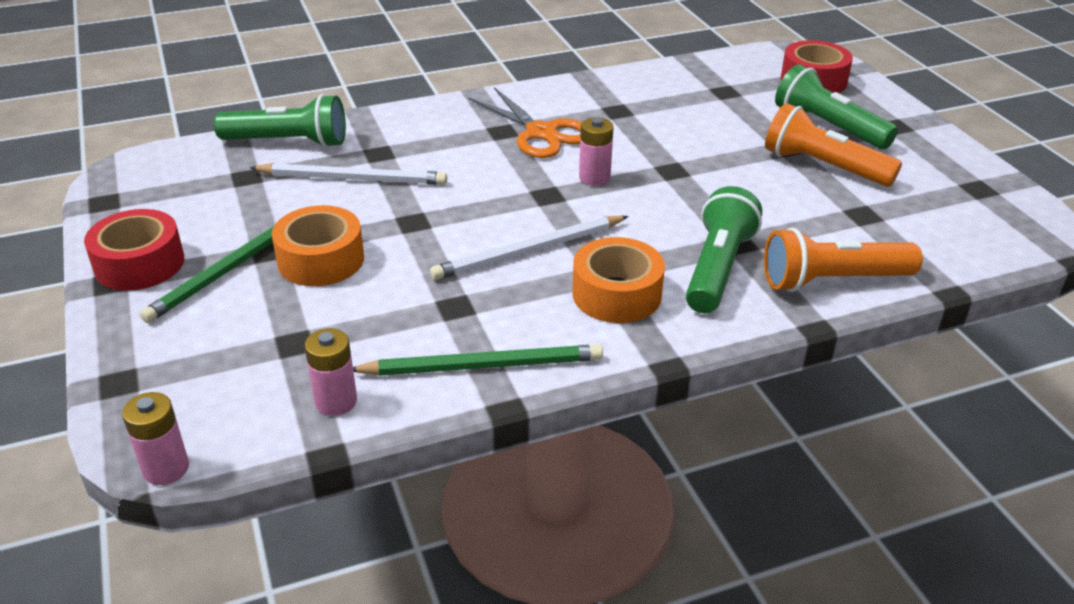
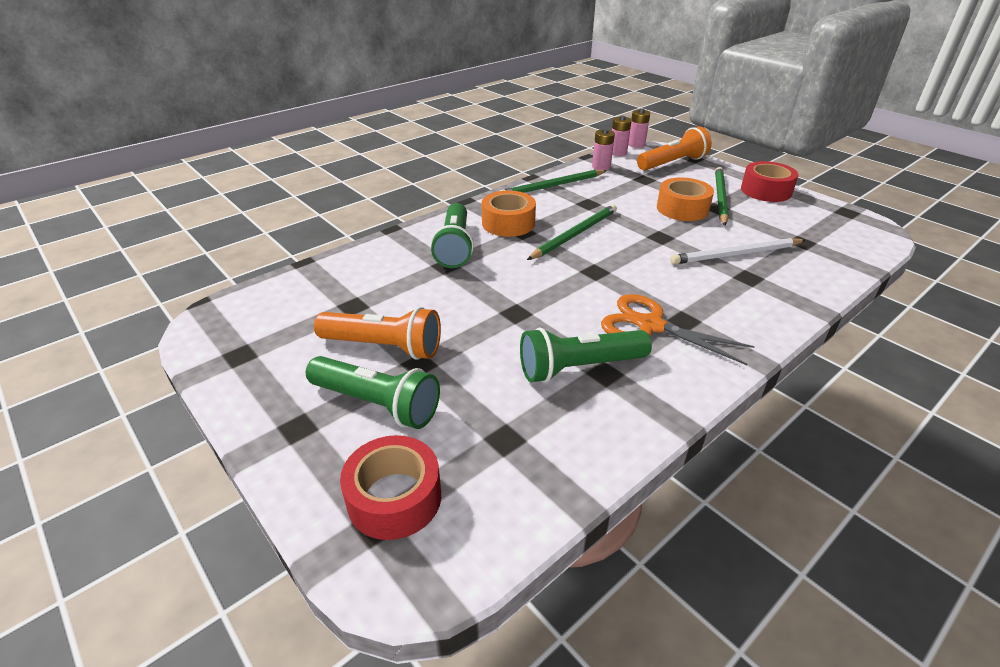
camera: 160 degrees right, 0 degrees up
green flashlight [214,94,346,148] -> green flashlight moved to [520,327,652,383]
white pencil [430,215,629,280] -> green pencil [527,204,617,260]
pink battery [579,117,614,186] -> pink battery moved to [612,116,632,156]
orange flashlight [764,228,923,292] -> orange flashlight moved to [637,126,712,171]

